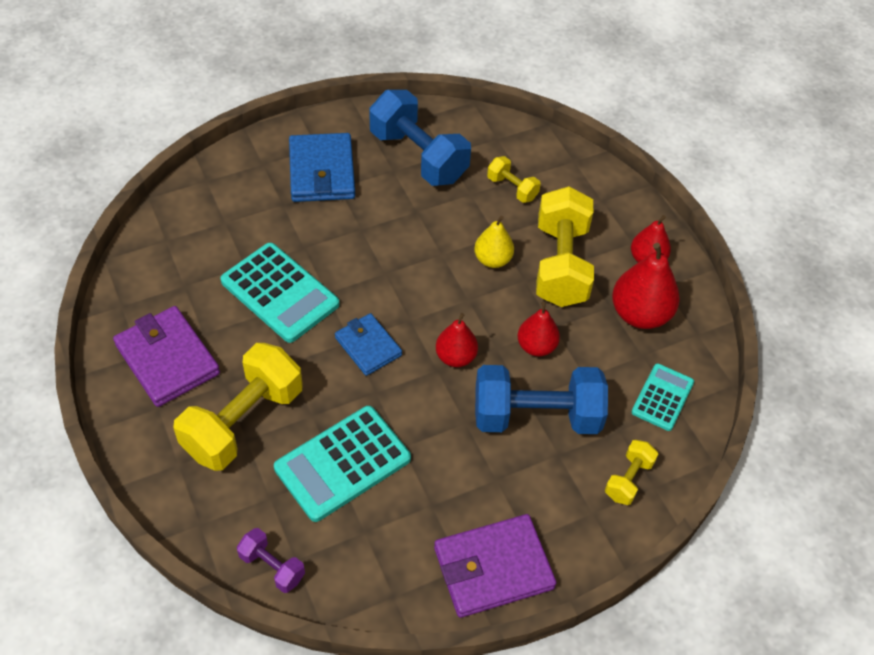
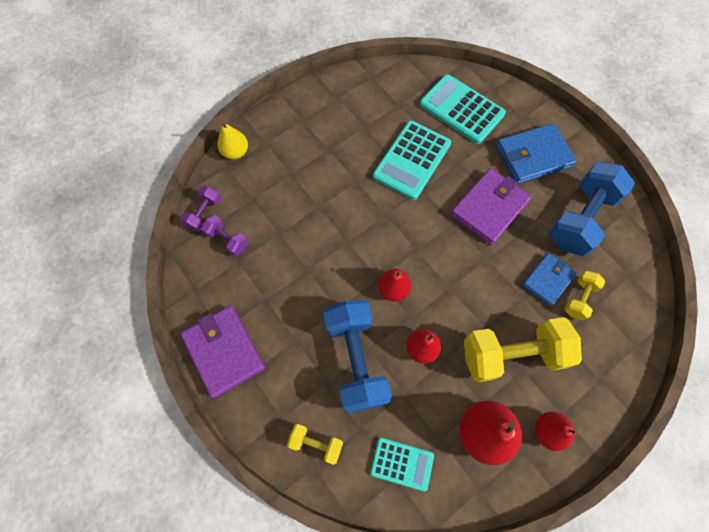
camera: 80 degrees right, 15 degrees up
purple wallet [113,306,220,407] -> purple wallet moved to [451,168,532,245]
yellow dumbbell [173,343,303,471] -> none
turquoise calculator [274,406,411,522] -> turquoise calculator moved to [420,74,506,144]
blue wallet [335,313,402,376] -> blue wallet moved to [523,253,577,306]
yellow pear [474,216,514,268] -> yellow pear moved to [217,122,248,159]
none -> purple dumbbell [201,215,248,256]

